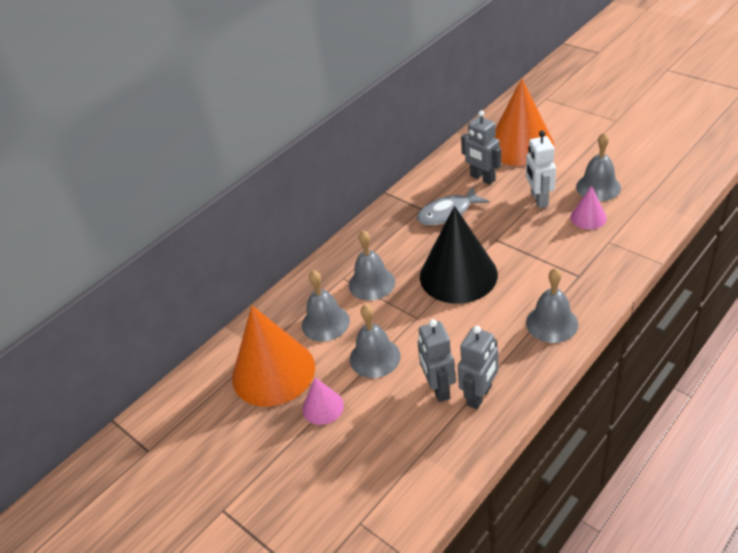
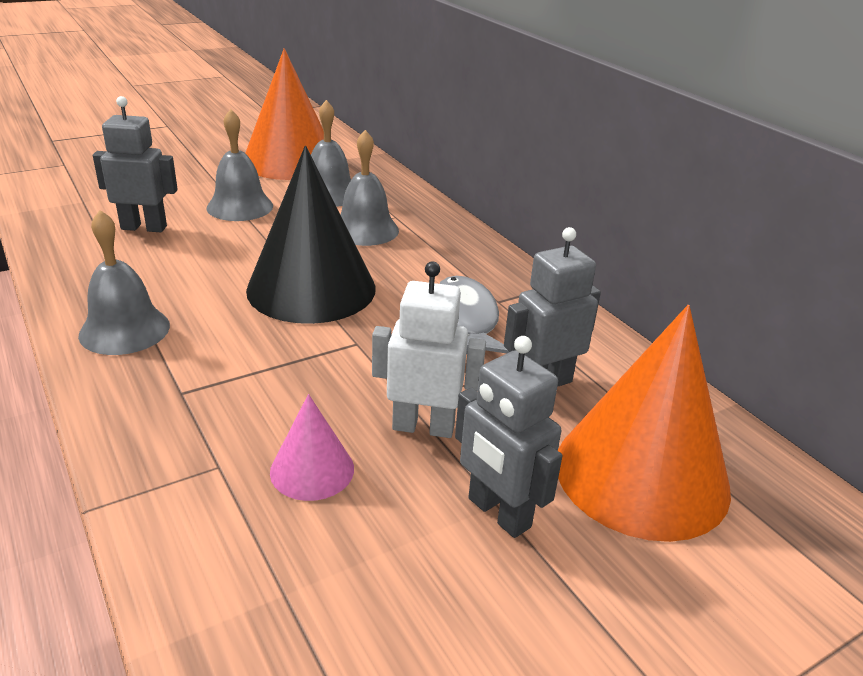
camera: 100 degrees right, 10 degrees down
pink cone [302,377,344,425] -> none
grey robot [458,326,498,409] -> grey robot moved to [455,336,562,538]
grey bell [576,133,621,201] -> none

